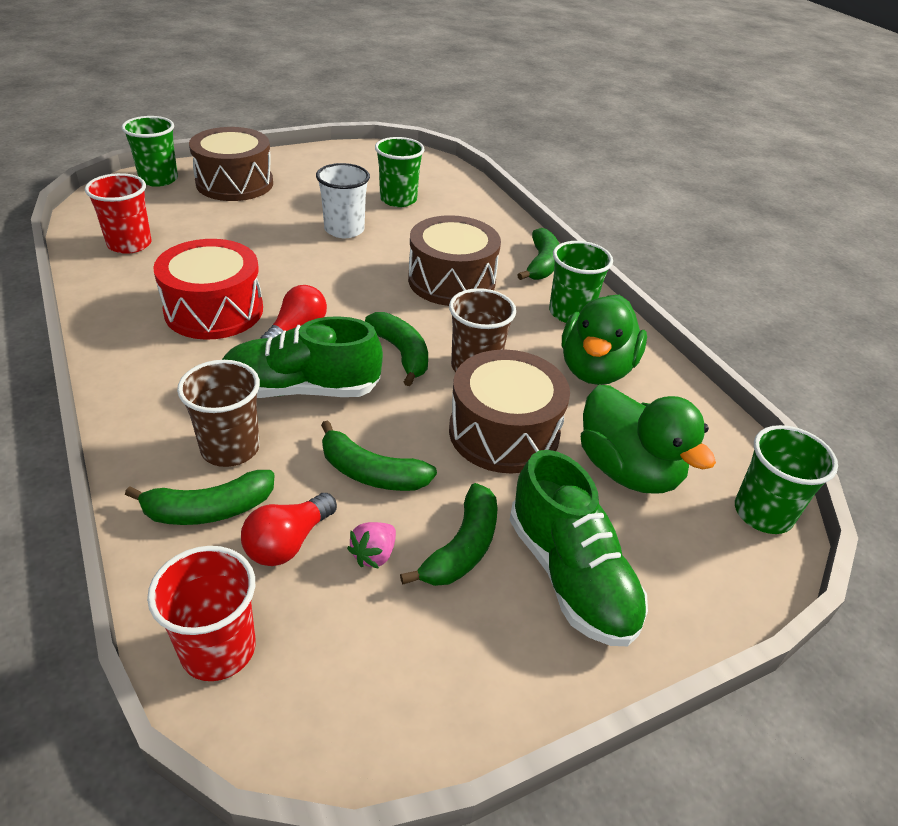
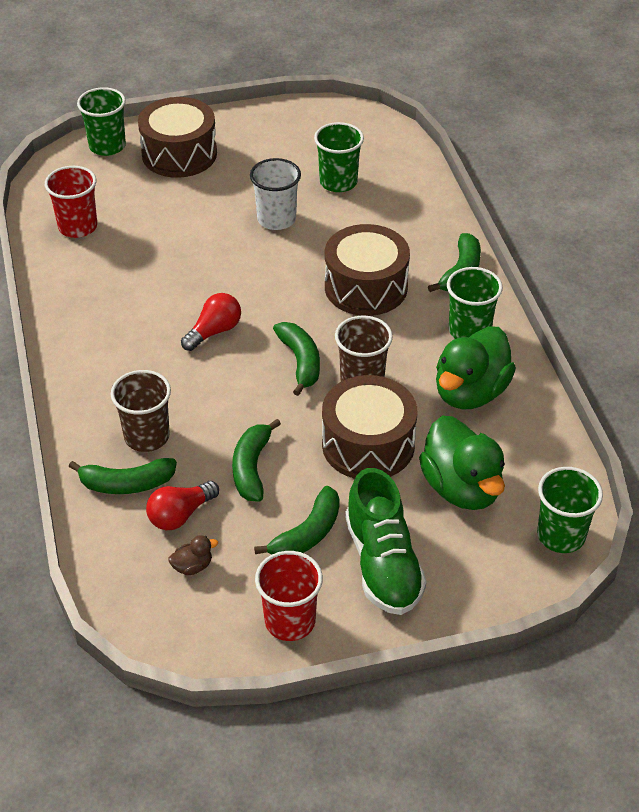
camera: 15 degrees right, 5 degrees up
red cup [147,546,256,681] -> red cup moved to [255,551,323,641]
red drum [153,239,263,340] -> none
green shoe [222,316,383,398] -> none
green banana [321,421,437,491] -> green banana turned 60 degrees clockwise [232,419,281,502]
pink strawberry [347,522,396,569] -> none
none -> brown duck [168,535,218,575]

